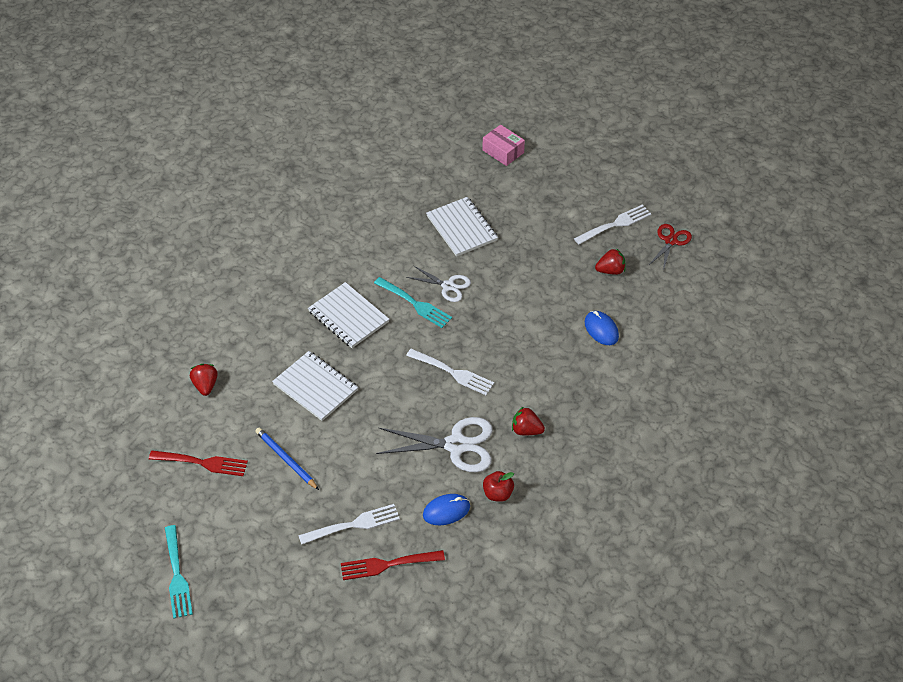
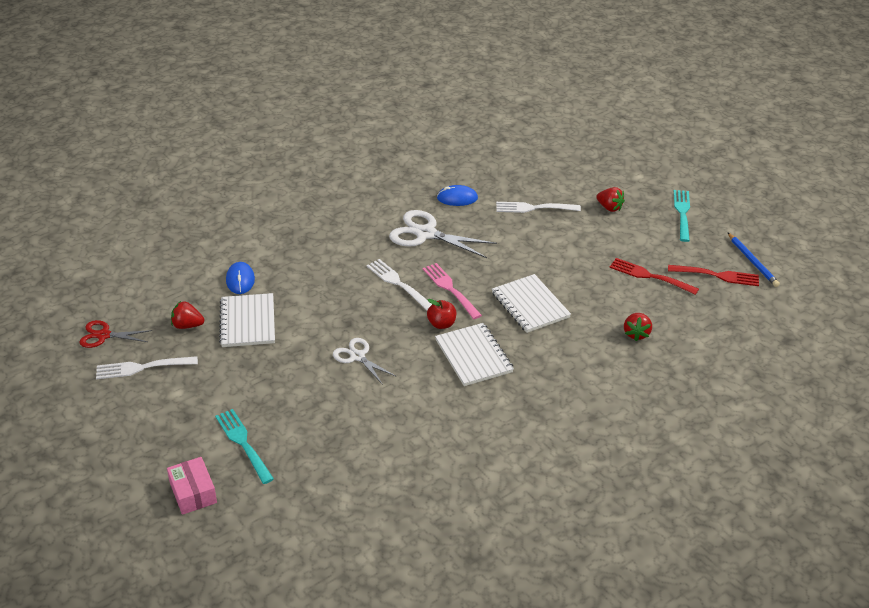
camera: 160 degrees left, 10 degrees down
blue pencil [255,427,319,490] -> blue pencil moved to [727,232,780,287]
red fork [341,550,445,580] -> red fork moved to [668,265,759,286]
turquoise fork [374,277,452,328] -> turquoise fork moved to [215,409,274,484]
white notebook [426,197,498,257] -> white notebook moved to [219,293,275,347]
red apple [483,471,514,502] -> red apple moved to [427,299,456,329]
red strawberry [512,406,545,435] -> red strawberry moved to [596,187,625,212]
red scissors [648,224,692,271] -> red scissors turned 45 degrees clockwise [79,320,152,348]
none -> pink fork [422,263,482,319]

